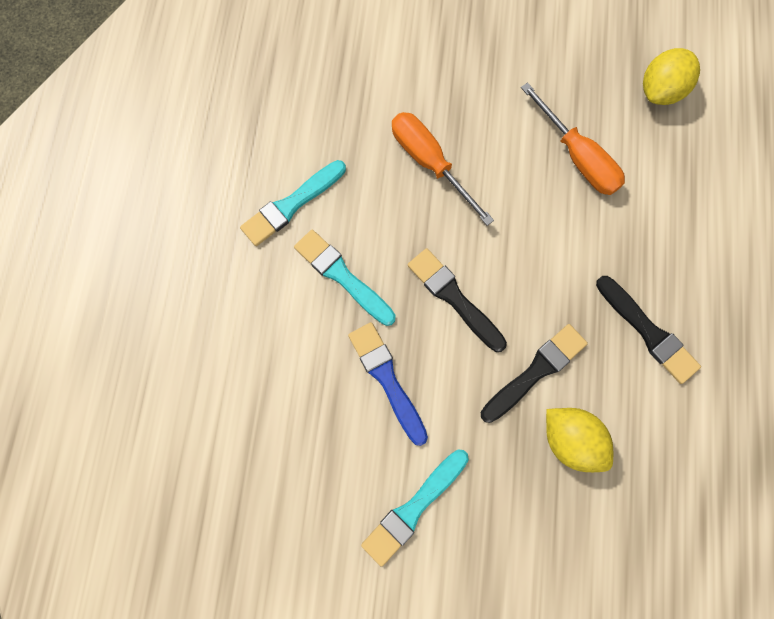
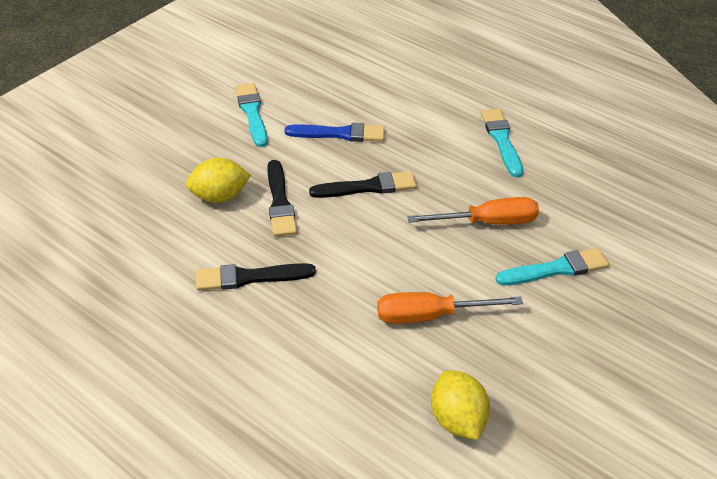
camera: 120 degrees right, 30 degrees down
turquoise brush [294,230,396,326] -> turquoise brush moved to [495,248,609,286]

